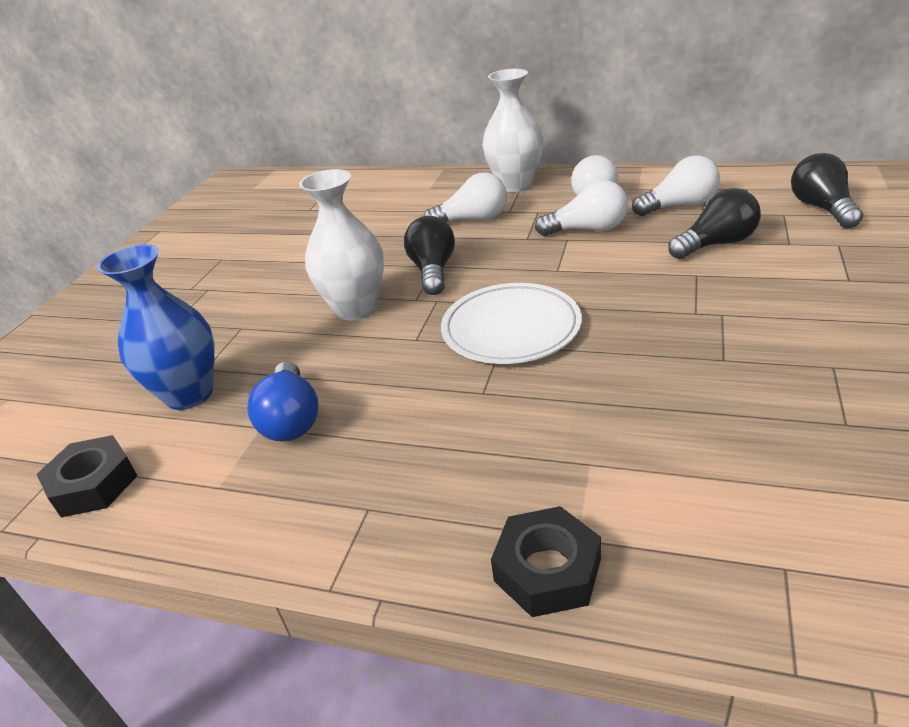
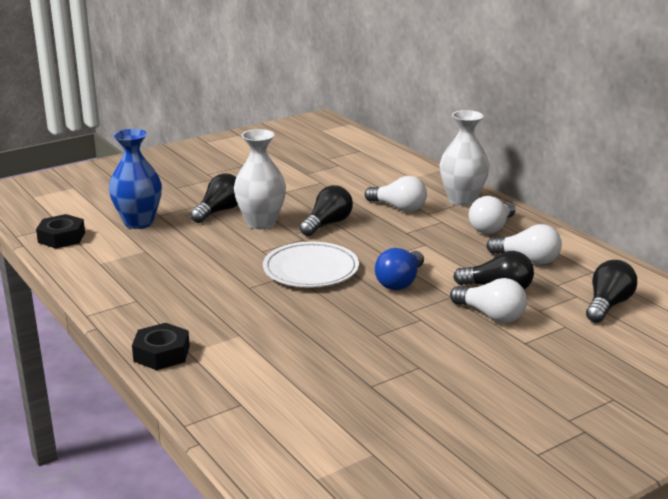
camera: 35 degrees right, 10 degrees down
blue light bulb [247,362,319,442] -> blue light bulb moved to [375,248,424,290]
white light bulb [535,180,628,236] -> white light bulb moved to [450,278,527,323]
none -> black light bulb [190,173,238,223]

